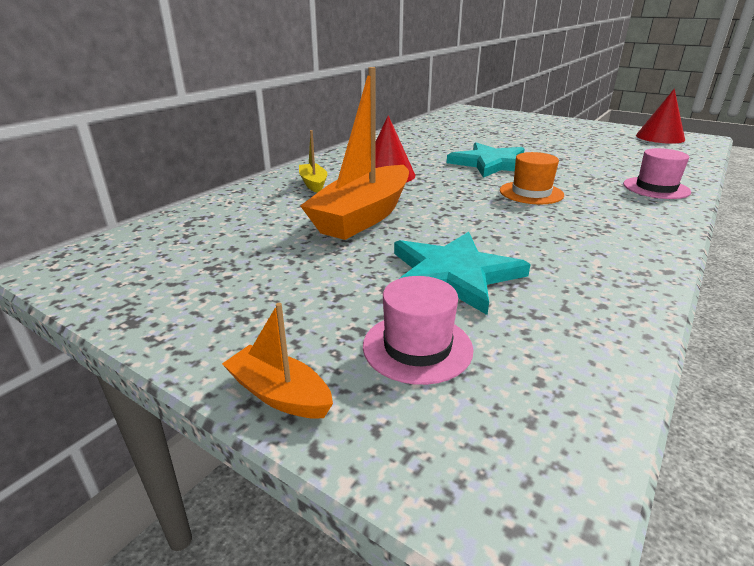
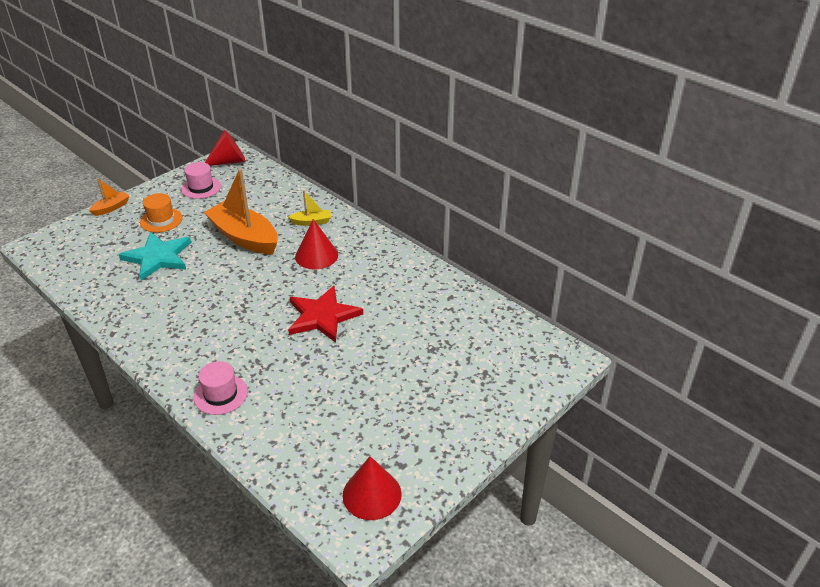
camera: 100 degrees right, 10 degrees up
pink hat [363,276,473,385] -> pink hat moved to [181,162,221,199]
turquoise star [447,143,525,178] -> red star [288,286,363,343]
orange hat [500,152,564,204] -> orange hat moved to [140,193,183,233]
none -> red cone [205,130,246,166]

